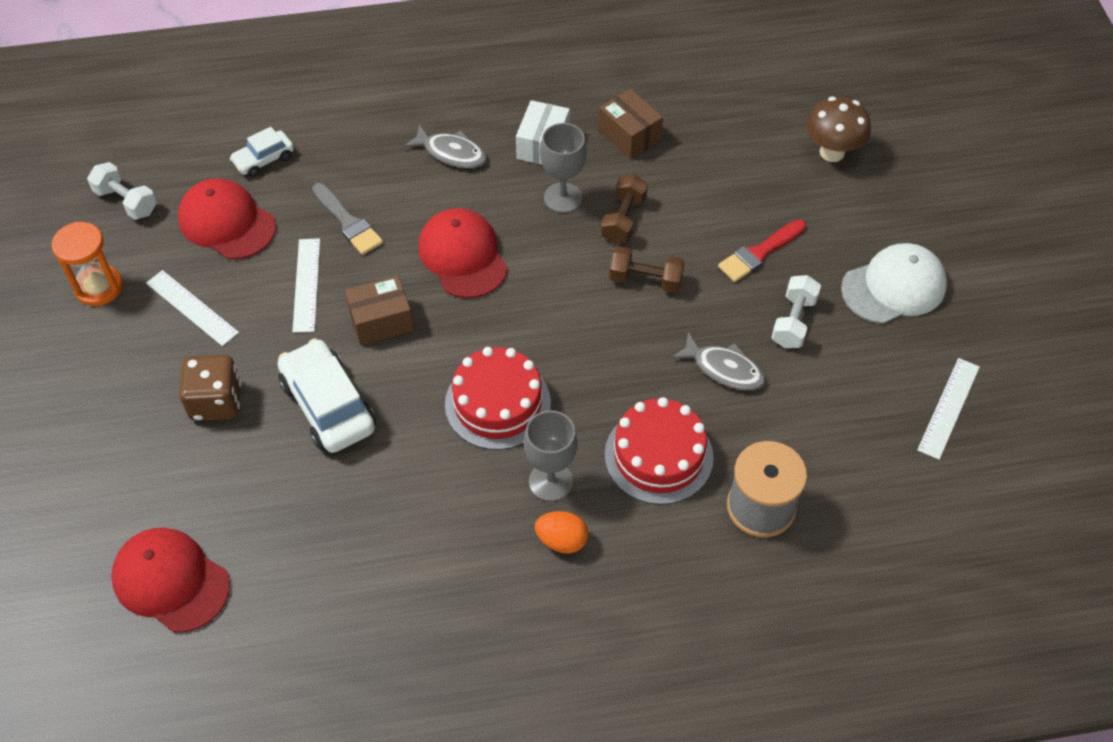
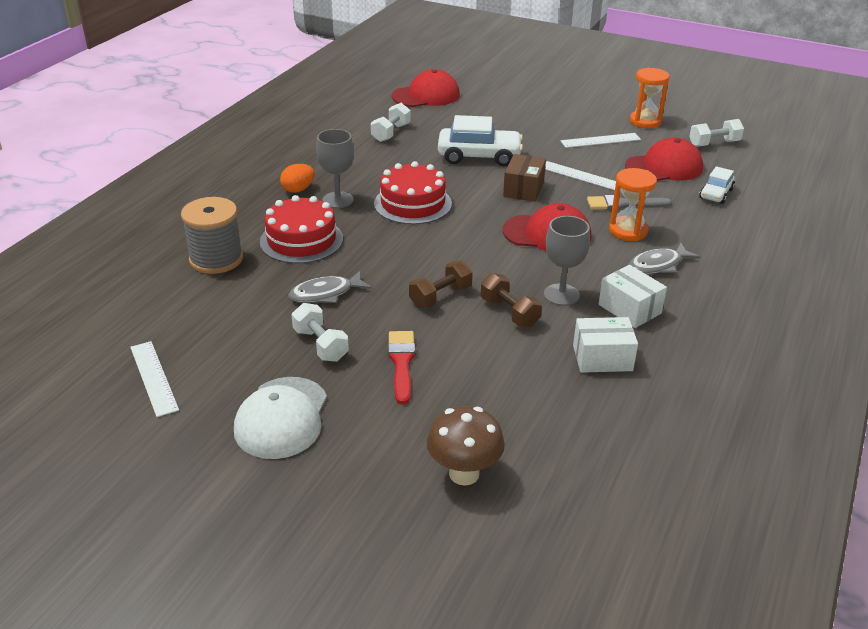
camera: 125 degrees right, 20 degrees down
brown dice [179,355,241,421] -> none
white car [230,127,294,177] -> white car turned 150 degrees counterclockwise [699,166,735,204]
brown box [598,89,663,159] -> white box [573,317,638,373]
none -> white dumbbell [371,103,411,142]
none -> orange hourglass [609,168,657,241]

